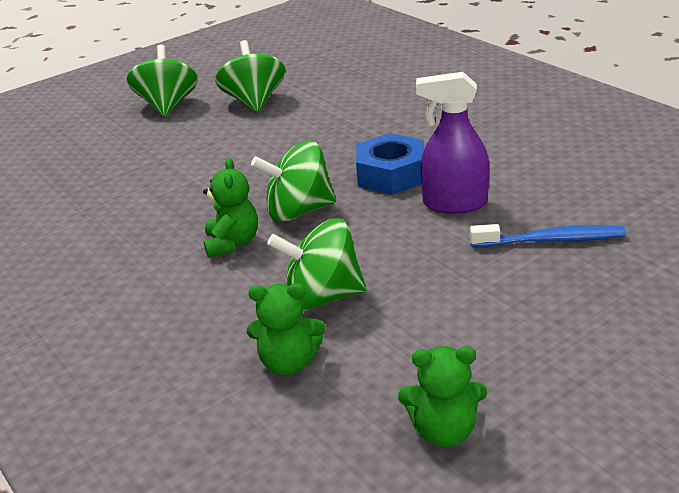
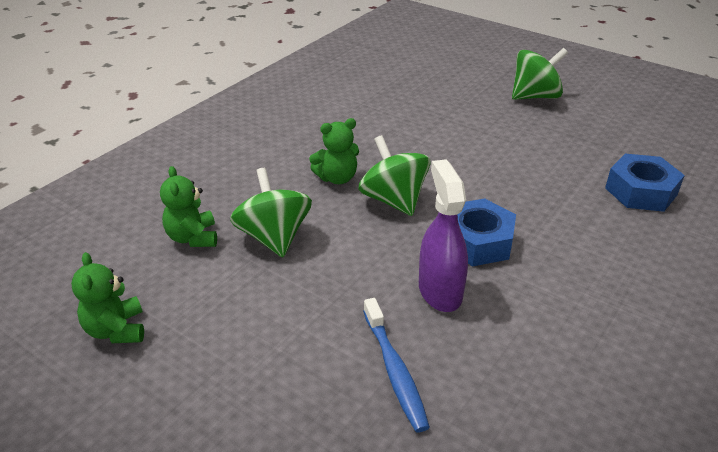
camera: 70 degrees right, 5 degrees up
green spinning top [215,40,285,112] -> none
none -> blue nut [605,153,685,212]

